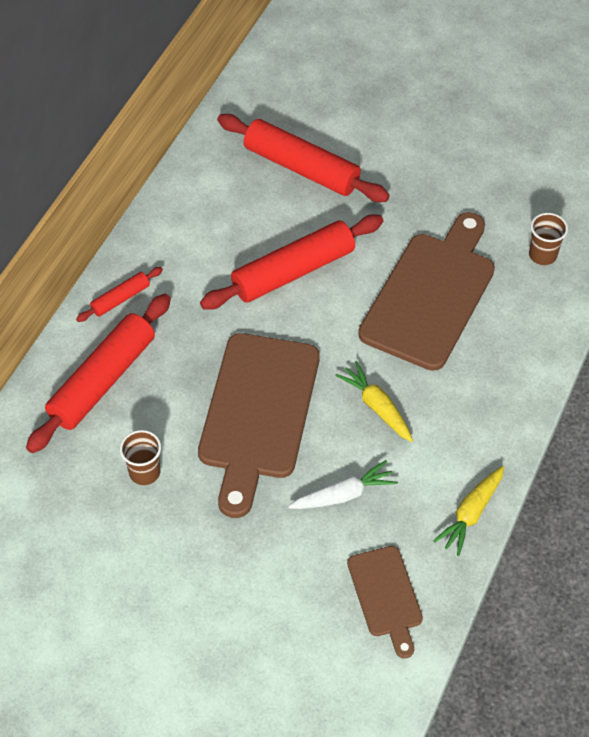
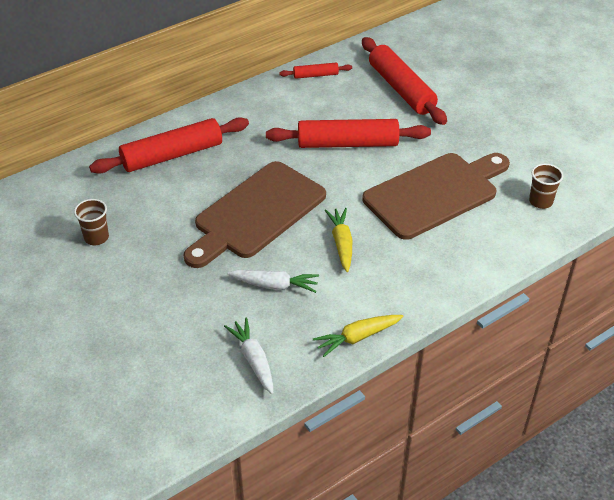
camera: 30 degrees right, 10 degrees down
red rolling pin [76,267,163,322] -> red rolling pin moved to [279,63,352,79]
brown cup [120,430,161,485] -> brown cup moved to [74,199,109,245]
brown cutting board [347,546,423,658] -> white carrot [224,317,273,394]

